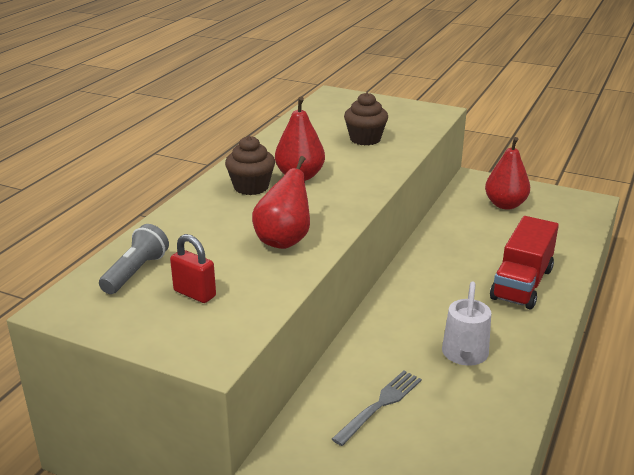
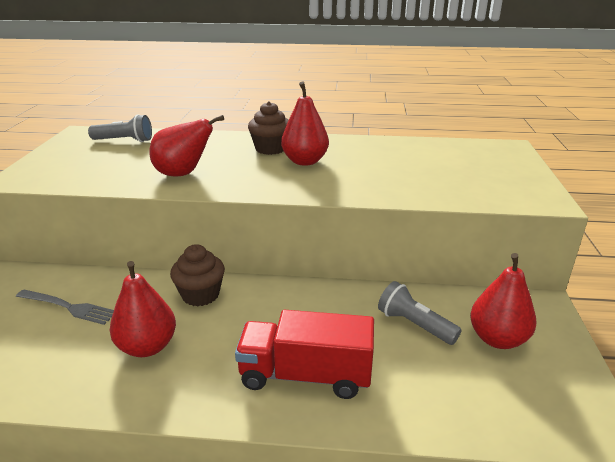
camera: 70 degrees right, 0 degrees up
red padlock [170,234,216,303] -> none
brown cupcake [344,92,388,145] -> brown cupcake moved to [170,244,225,306]
white watering can [442,281,491,366] -> red pear [110,261,176,357]
none -> grey flashlight [378,281,462,345]

